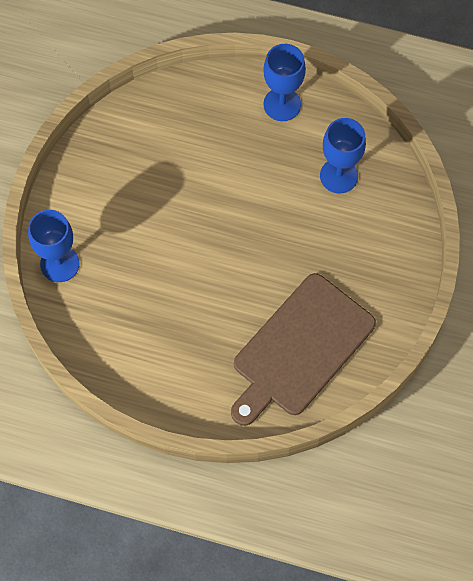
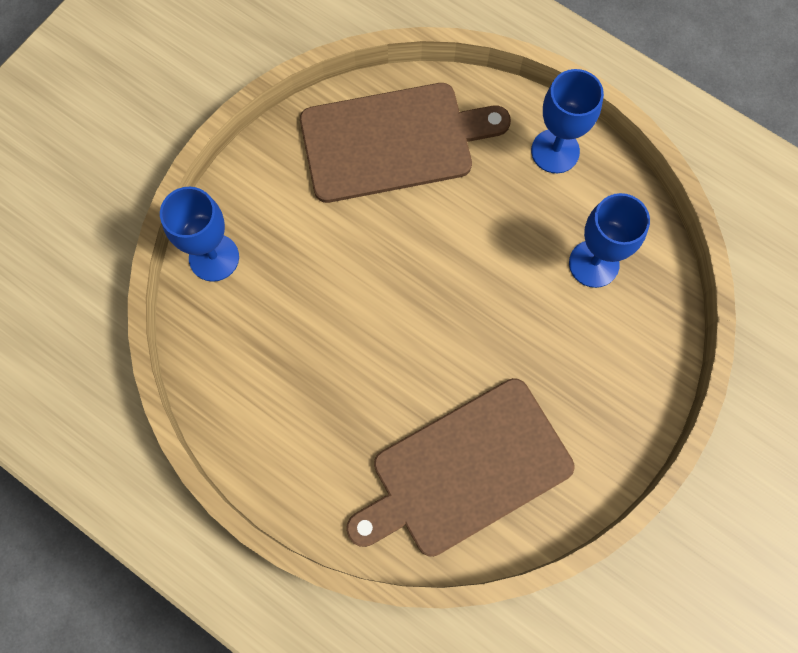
camera: 20 degrees right, 5 degrees up
none -> brown cutting board [300,83,511,203]

